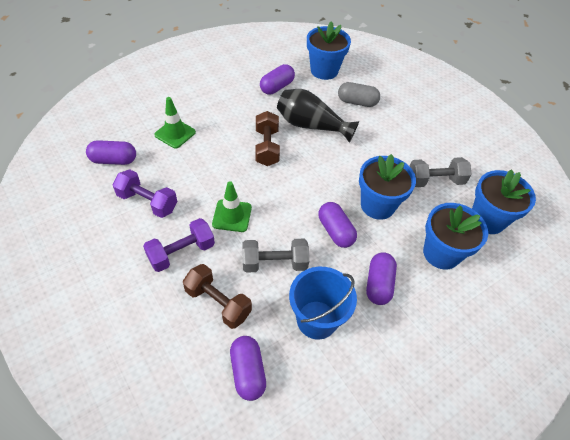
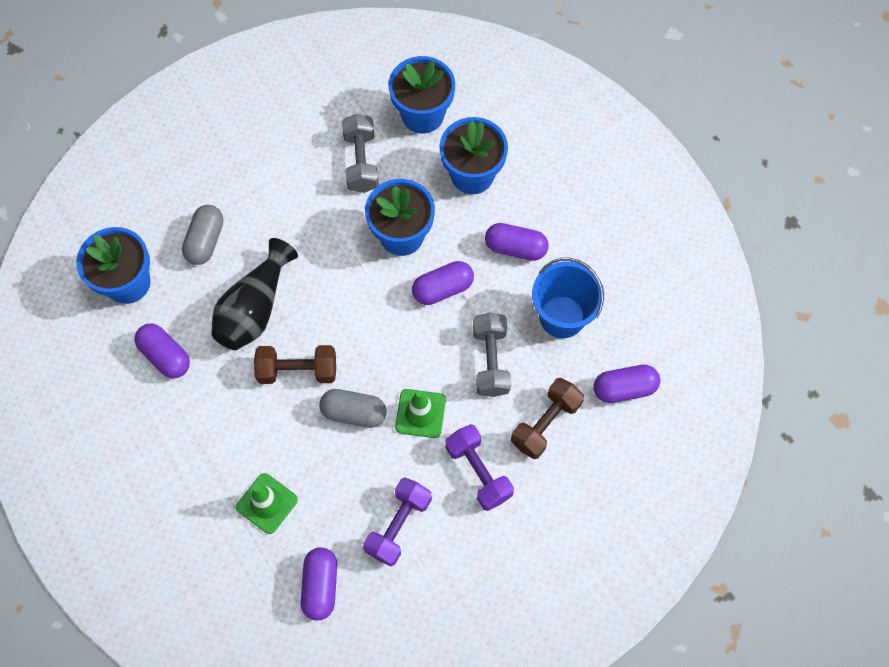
camera: 85 degrees left, 15 degrees up
none -> grey capsule [319,389,387,428]

